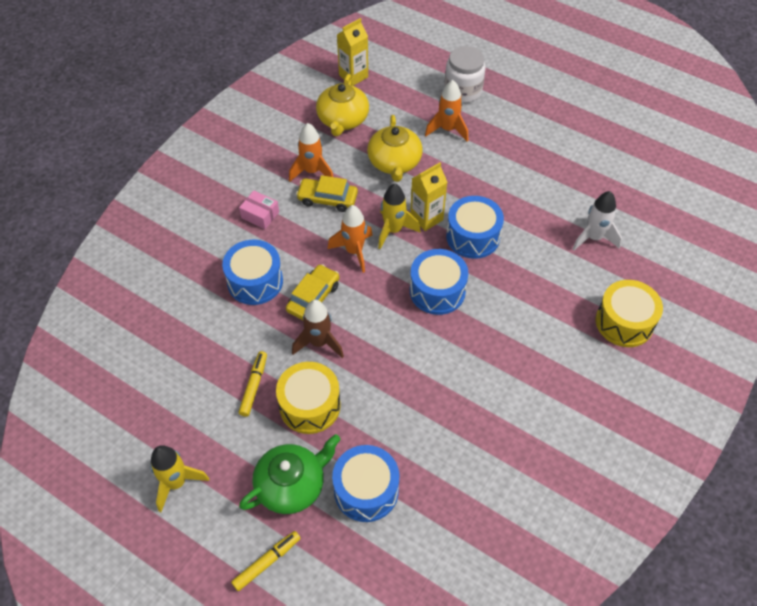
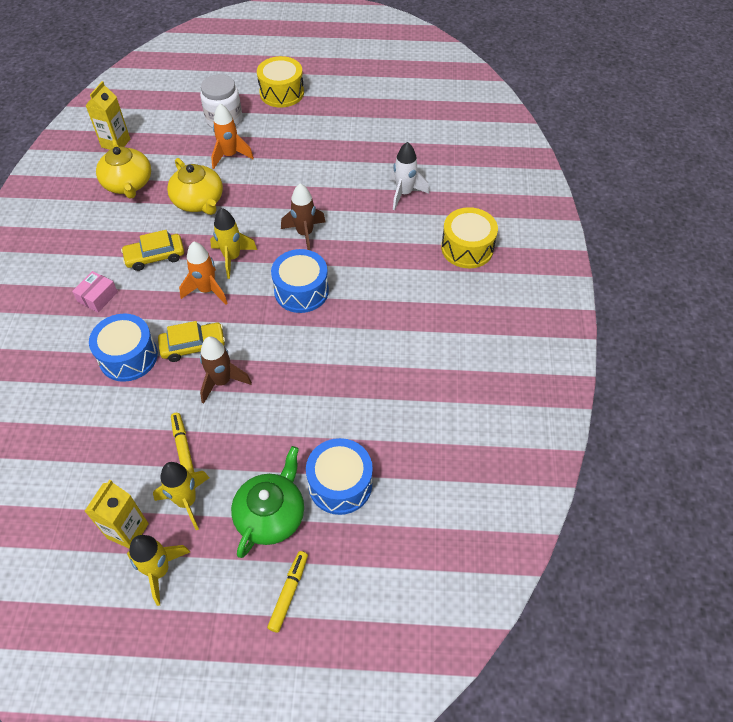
camera: 30 degrees left, 0 degrees up
pink box [239,190,279,229] -> pink box turned 60 degrees counterclockwise [72,271,118,312]
yellow drum [276,362,341,434] -> yellow drum moved to [257,56,304,108]
yellow car [286,264,339,321] -> yellow car turned 75 degrees clockwise [158,321,225,362]
orange rocket [289,123,333,181] -> none
yellow carton [410,163,447,231] -> yellow carton moved to [84,480,149,549]
blue drum [446,196,504,259] -> brown rocket [281,183,326,250]
none -> yellow rocket [153,462,209,530]

